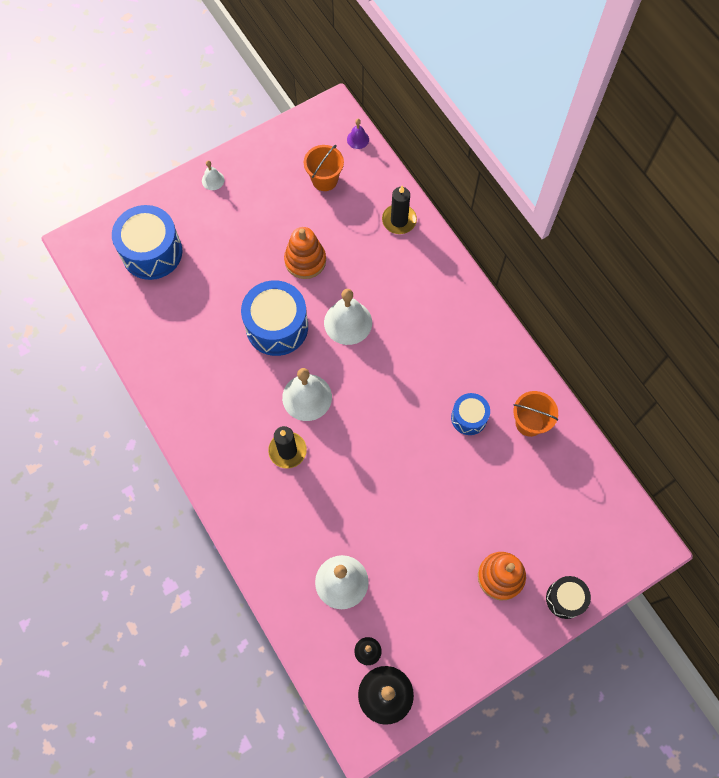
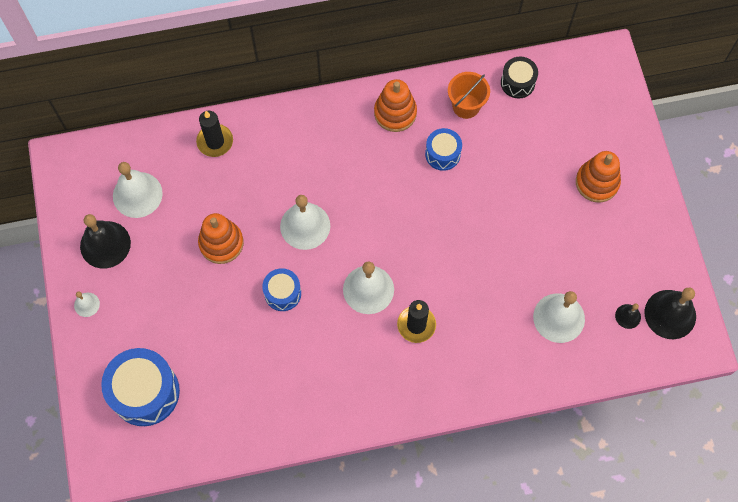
camera: 70 degrees left, 0 degrees up
blue drum [241,280,308,356] -> blue drum [262,268,301,311], size x0.56
orange bucket [304,145,344,191] -> white bell [113,162,163,218]
purple bell [347,119,369,149] -> none
black drum [546,576,591,619] -> black drum moved to [501,57,538,98]
none -> black bell [80,214,131,269]
none -> orange stacking toy [374,79,417,132]

